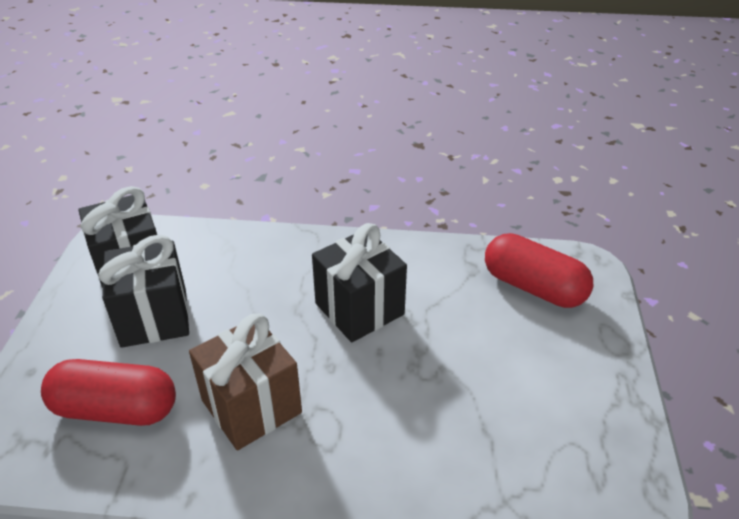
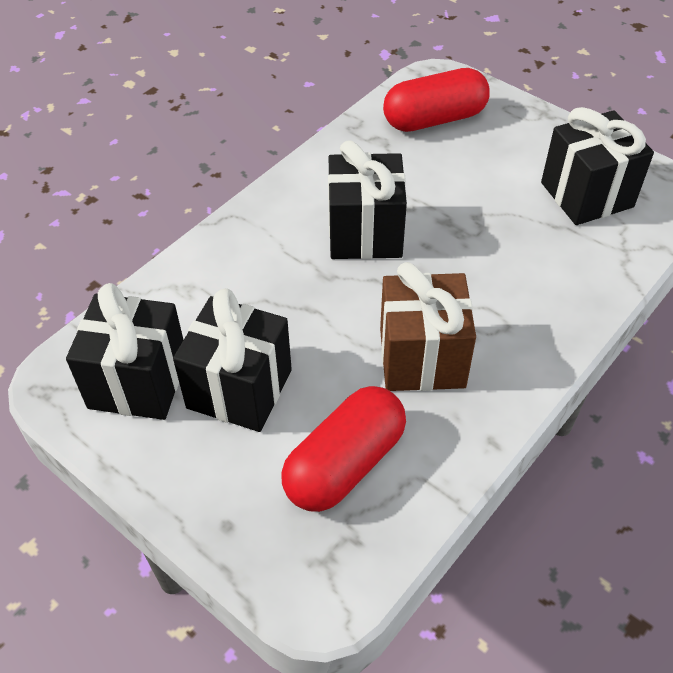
camera: 55 degrees left, 10 degrees up
none -> black gift [541,107,654,225]

